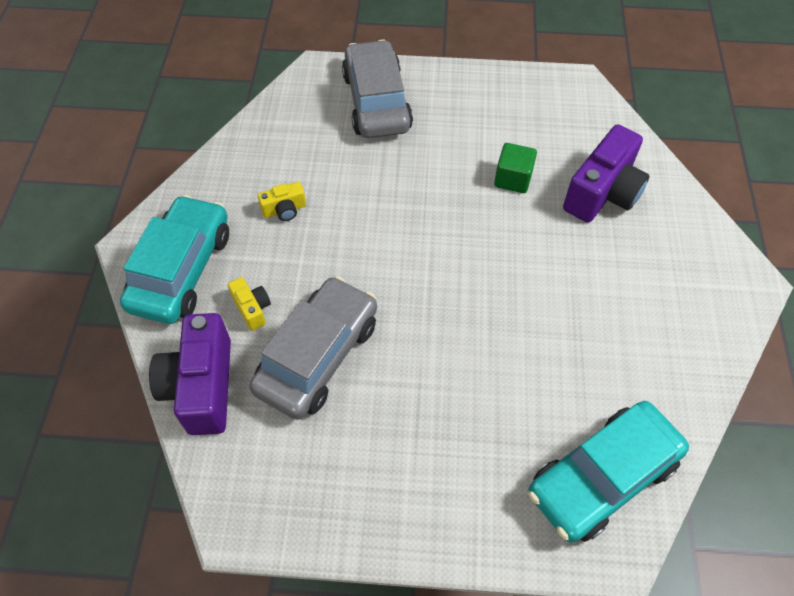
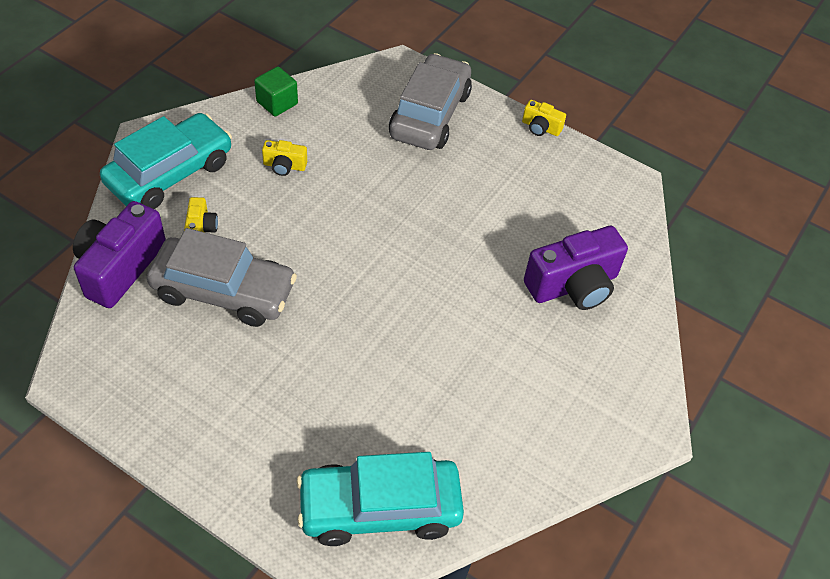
camera: 25 degrees right, 5 degrees down
grey car [249,276,377,420] -> grey car turned 45 degrees clockwise [147,228,297,327]
green cube [494,143,537,193] -> green cube moved to [254,66,298,116]
none -> yellow camera [522,100,566,136]

